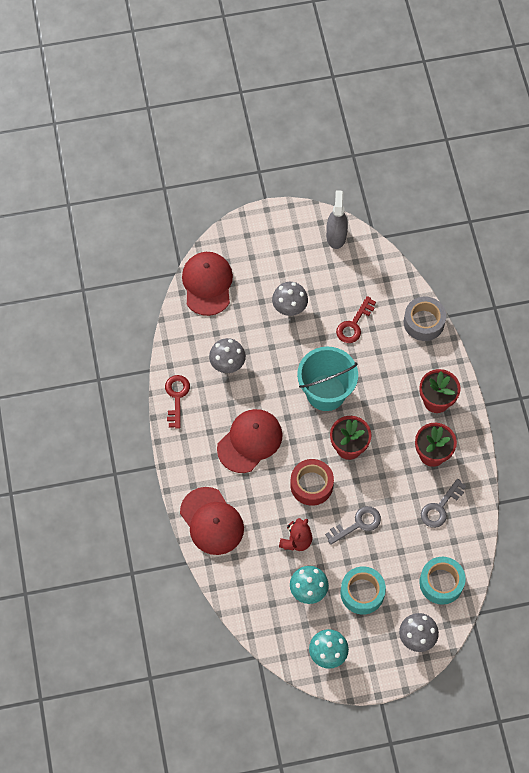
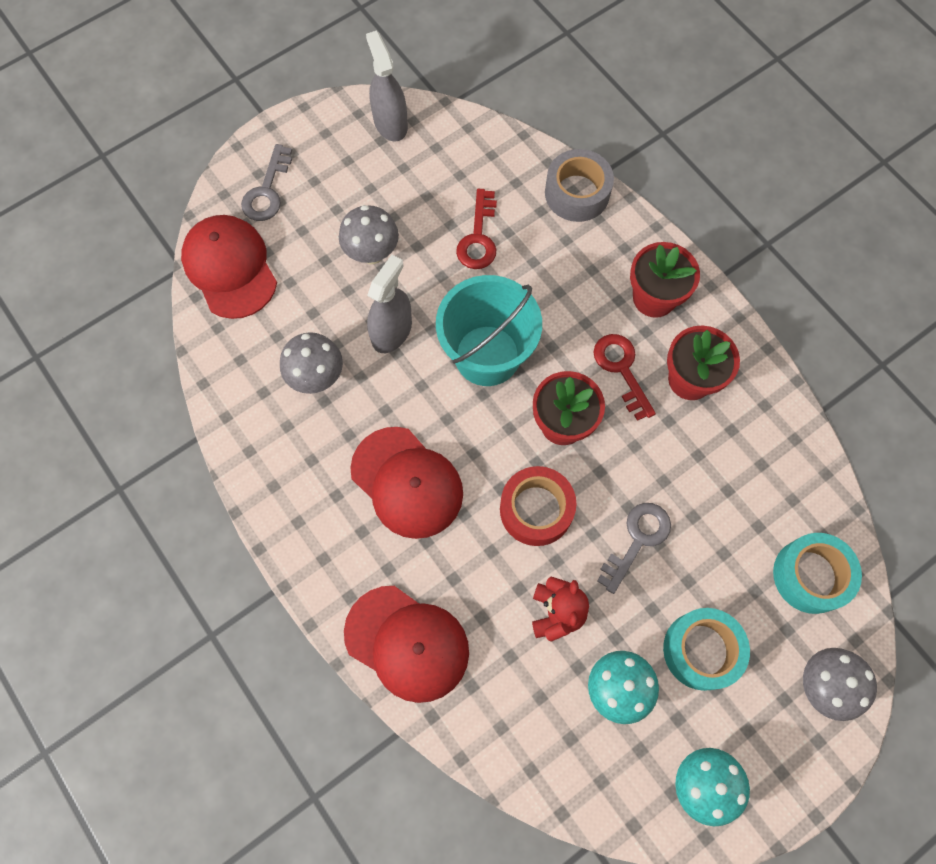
camera: 25 degrees left, 5 degrees up
red key [165,375,190,429] -> red key moved to [594,334,656,421]
red cap [217,409,283,473] -> red cap turned 120 degrees clockwise [350,427,463,539]
grey key [421,479,466,528] -> grey key moved to [241,144,292,221]
none -> grey spray bottle [367,255,412,353]

